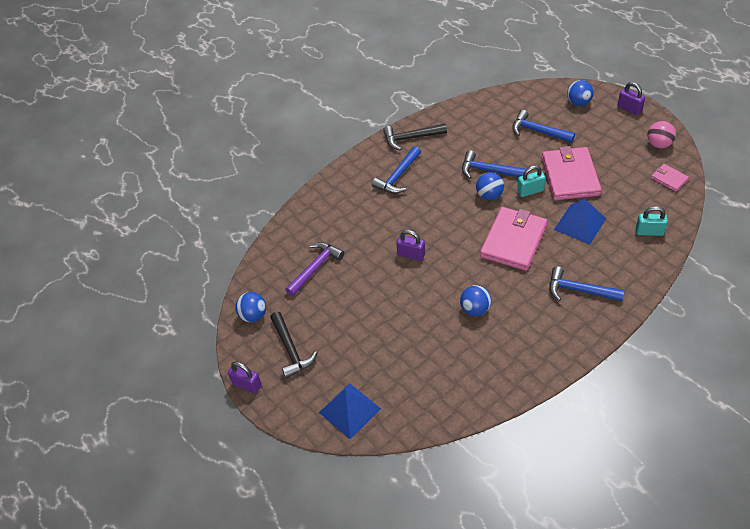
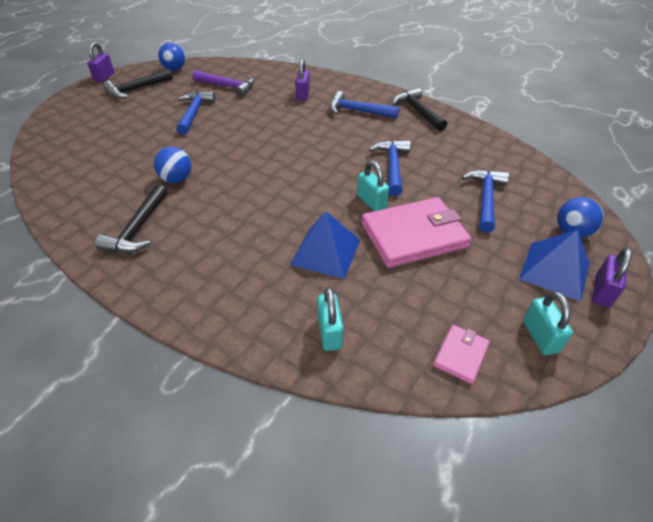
camera: 70 degrees right, 5 degrees down
blue pyramid [319,383,381,439] -> blue pyramid moved to [519,230,590,302]
purple padlock [396,230,425,261] -> purple padlock moved to [295,59,310,101]
blue ball [476,172,504,200] -> none
pink wallet [480,207,547,271] -> none
blue hammer [549,266,624,301] -> blue hammer moved to [176,91,215,135]
pink ball [647,121,676,148] -> turquoise padlock [523,291,573,355]
none -> black hammer [95,184,167,253]

